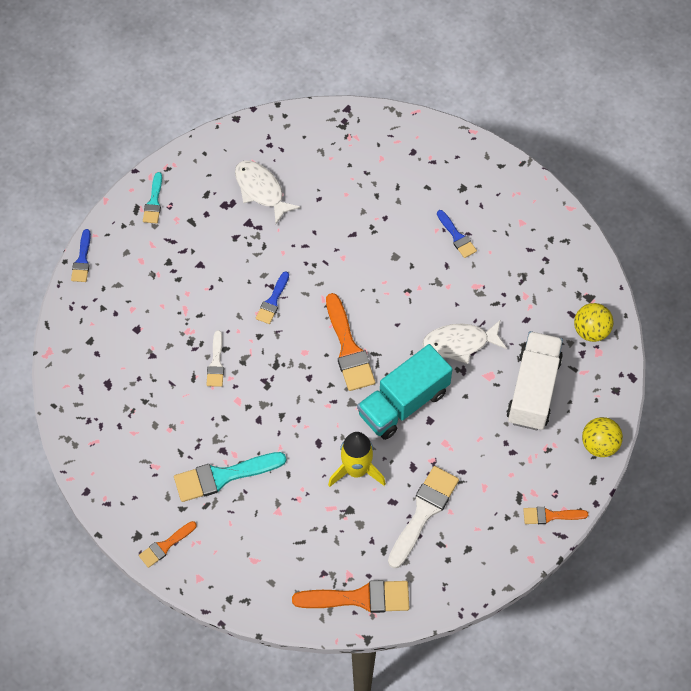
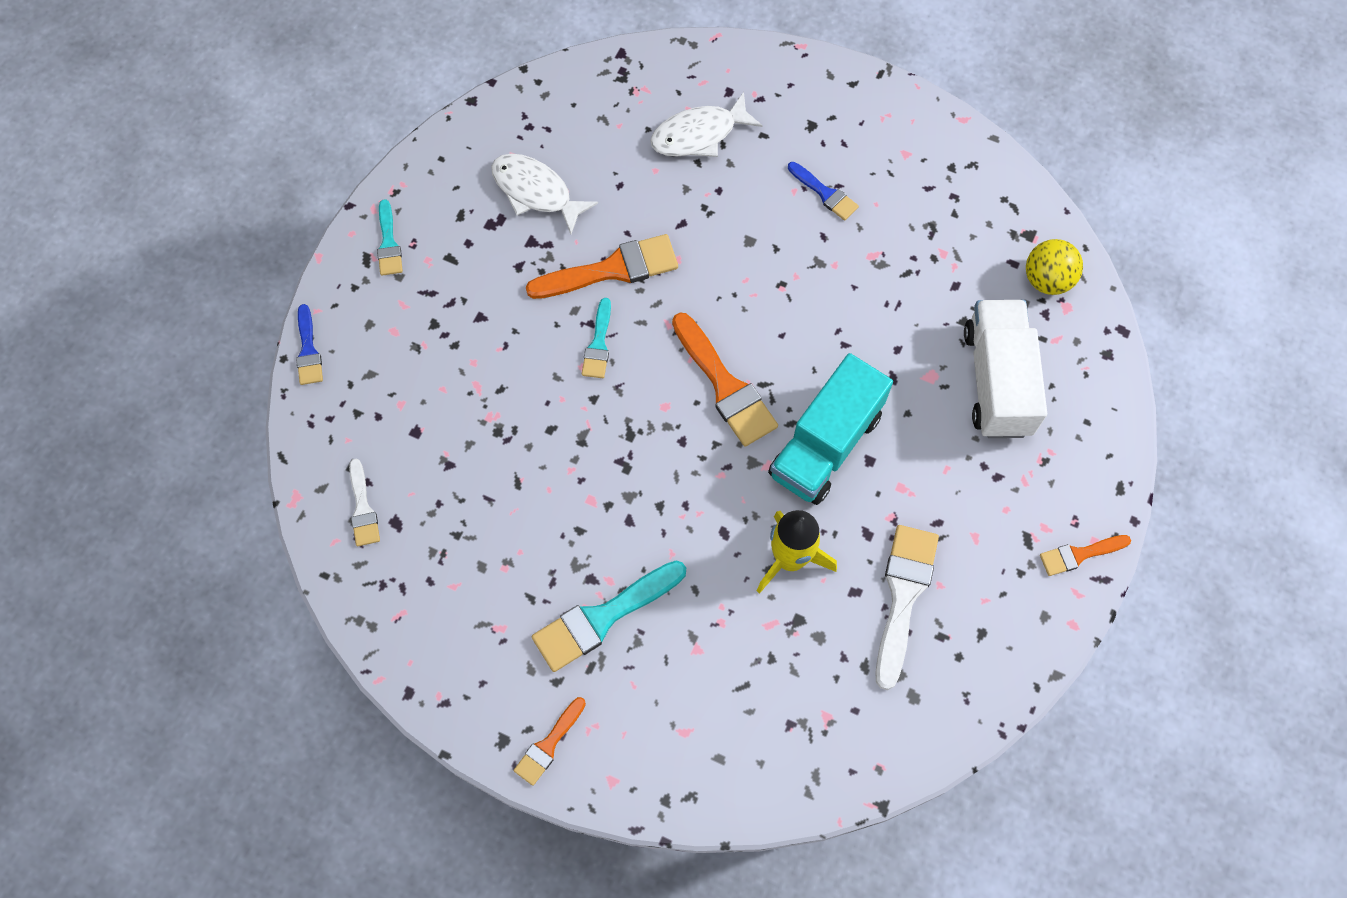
camera: 15 degrees left, 5 degrees up
white brush [206,330,224,387] -> white brush moved to [349,459,380,546]
blue brush [256,271,289,324] -> turquoise brush [582,298,611,378]
orange brush [292,580,409,613] -> orange brush moved to [526,234,678,299]
white fish [422,320,507,364] -> white fish moved to [650,92,763,157]
yellow ball [582,417,623,457] -> none

